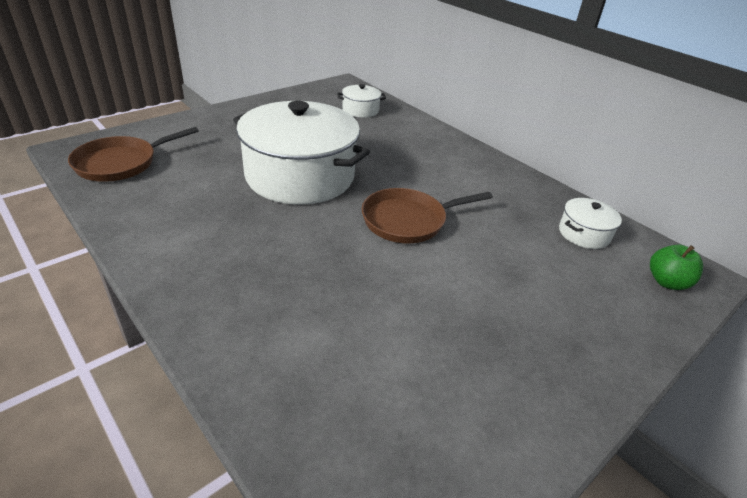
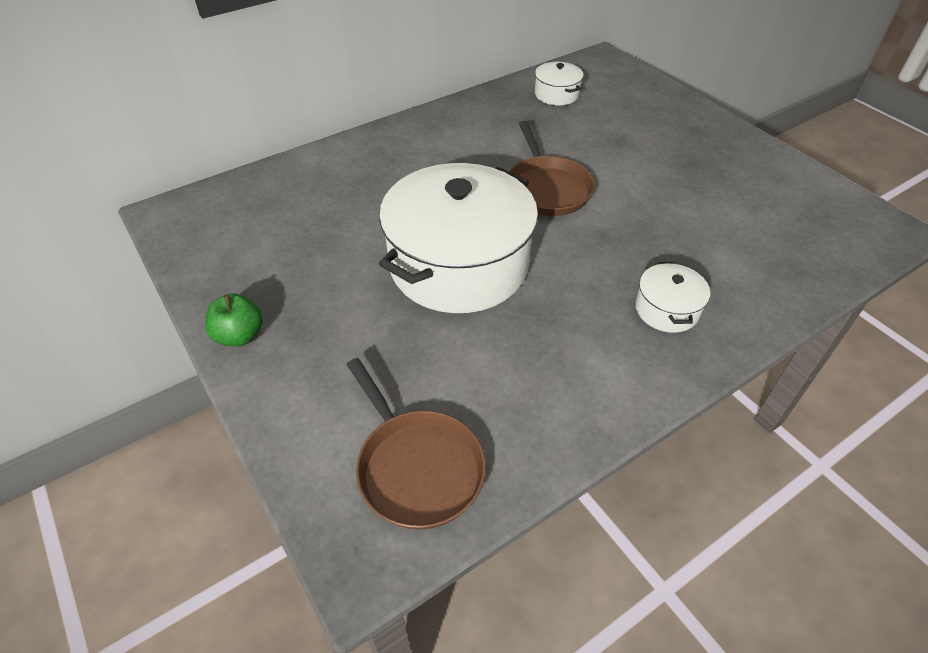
camera: 80 degrees left, 10 degrees up
white pot [337,84,386,118] -> white pot moved to [635,262,710,333]
green apple [650,245,703,290] -> green apple moved to [205,293,263,347]

